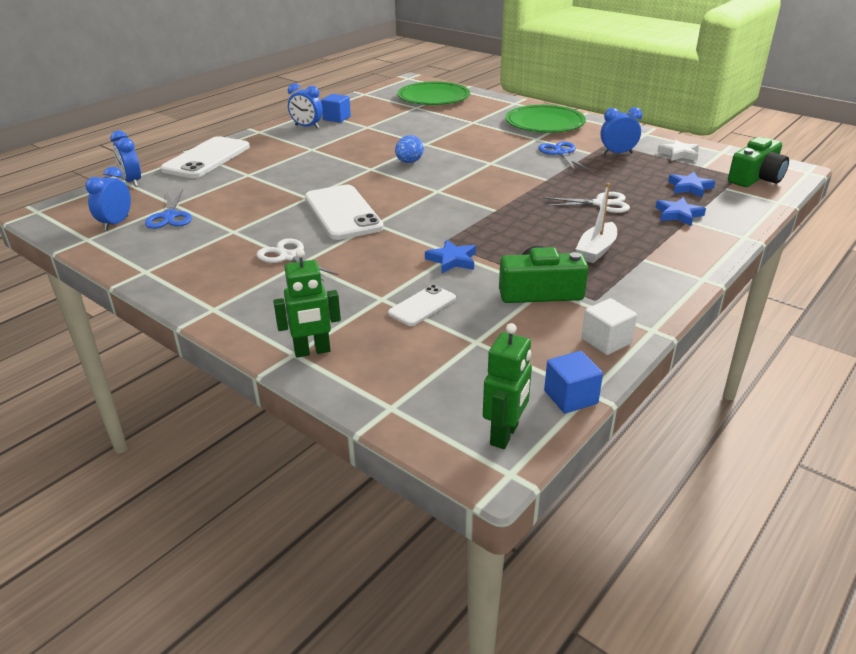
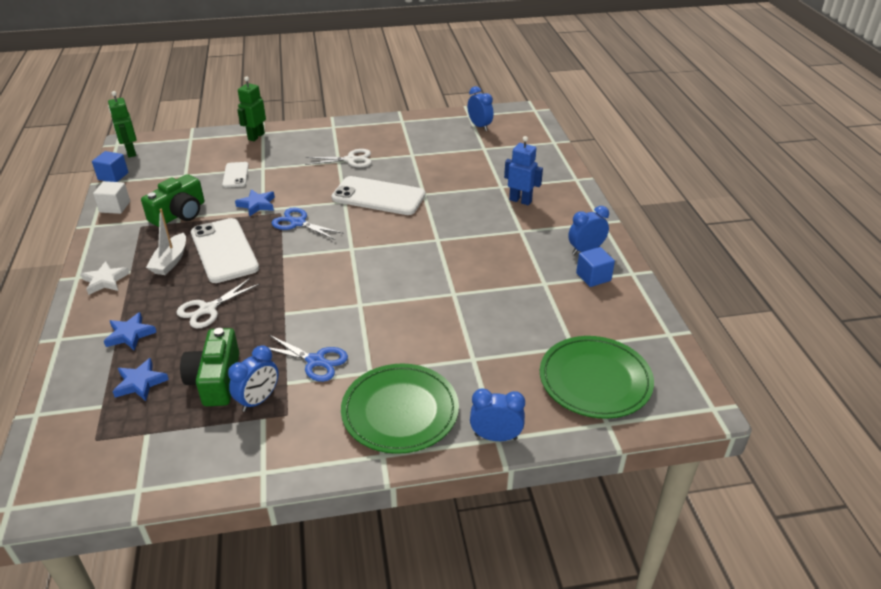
camera: 130 degrees right, 5 degrees up
blue clock [110,130,141,187] -> blue clock moved to [470,389,525,441]
blue scissors [145,189,192,229] -> blue scissors moved to [272,208,344,240]
white phone [160,136,250,178] -> white phone moved to [191,218,259,283]
blue egg [395,135,424,163] -> none
white boat [576,183,617,263] -> white boat turned 150 degrees counterclockwise [146,209,186,275]
white star [657,140,699,161] -> white star moved to [81,261,130,295]
green camera [728,137,789,187] -> green camera moved to [180,328,239,406]
none -> blue robot [504,136,543,205]

